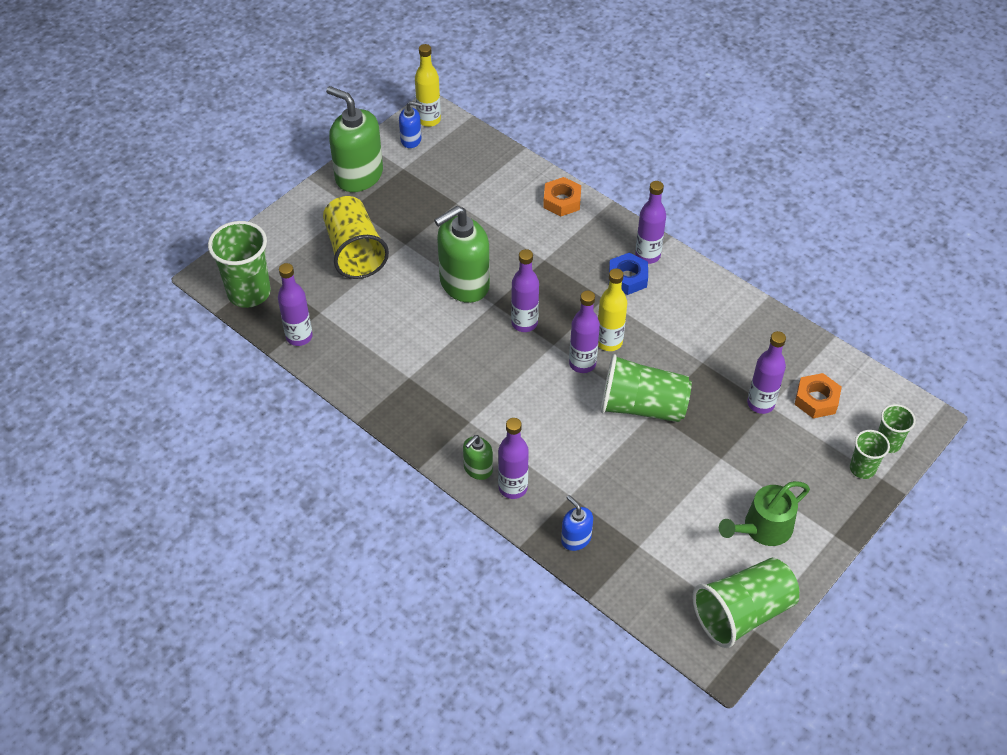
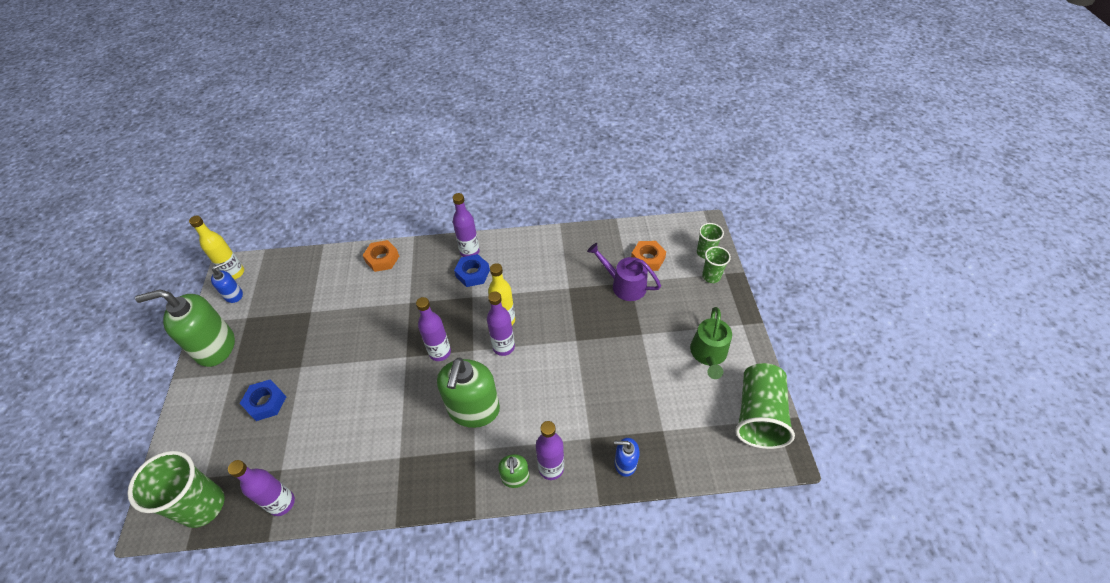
camera: 45 degrees left, 0 degrees up
yellow cup [323,196,389,279] -> blue nut [240,379,286,421]
green soap dispenser [434,206,490,303] -> green soap dispenser moved to [437,357,500,428]
green cup [601,354,692,422] -> none
purple bottle [747,331,786,414] -> purple watering can [587,243,661,301]

